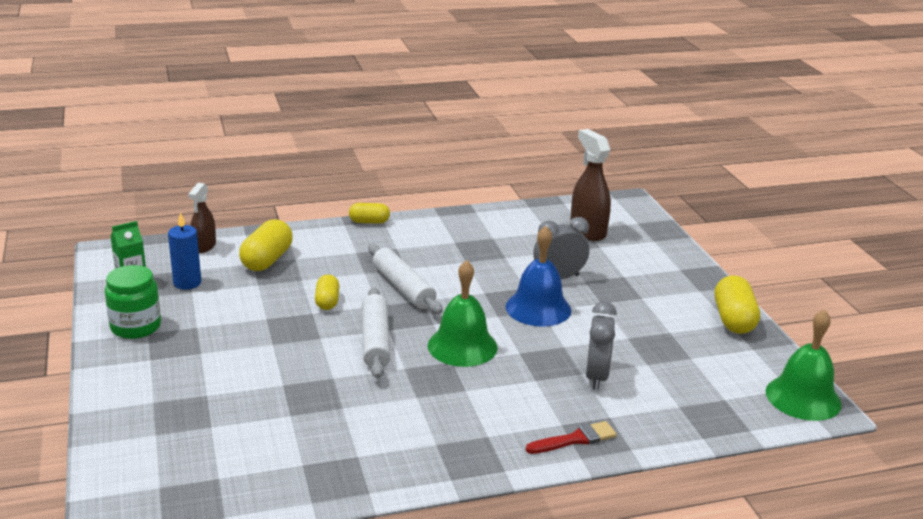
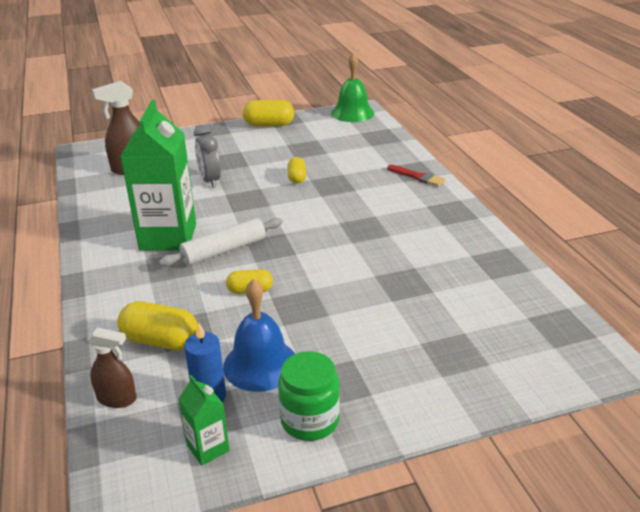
camera: 90 degrees left, 5 degrees up
yellow capsule [349,203,390,224] -> yellow capsule moved to [288,157,306,184]
white rolling pin [362,287,391,379] -> none
green bell [428,260,498,367] -> none
blue bell [506,226,571,326] -> blue bell moved to [223,279,295,392]
red brush [525,421,617,454] -> red brush turned 150 degrees clockwise [387,165,445,187]
grey clock [586,301,617,390] -> none
none -> green carton [120,100,196,251]

